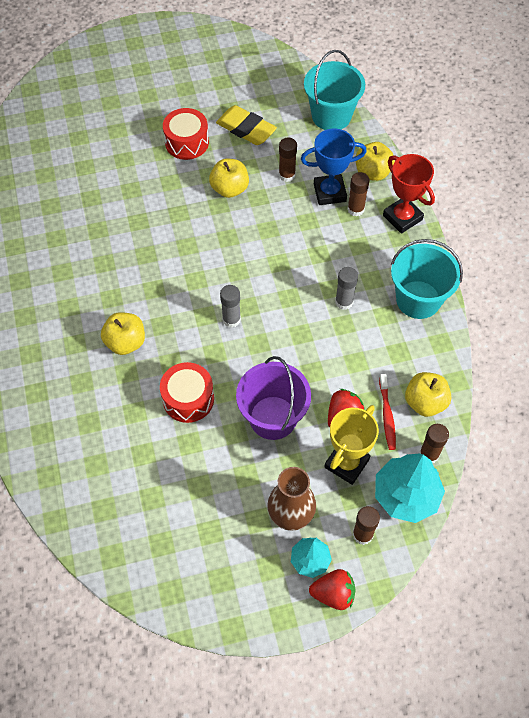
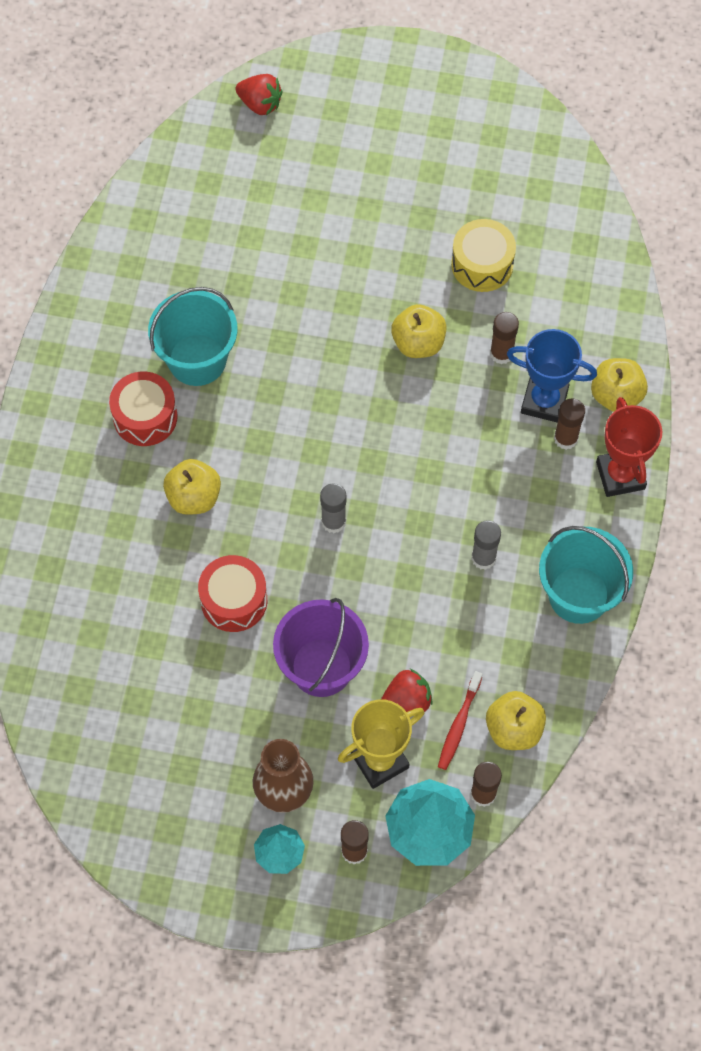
camera: 25 degrees right, 5 degrees up
red drum [163,108,209,160] -> red drum moved to [109,372,178,446]
yellow eraser [216,105,277,145] -> yellow drum [451,219,516,292]
turquoise bucket [304,50,365,130] -> turquoise bucket moved to [148,287,237,386]
red strawberry [309,569,355,610] -> red strawberry moved to [235,74,283,115]

